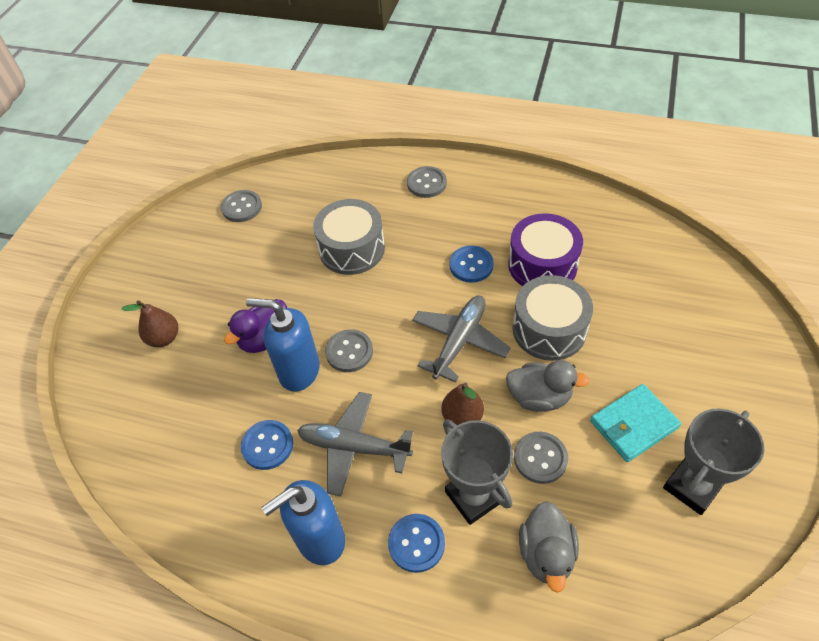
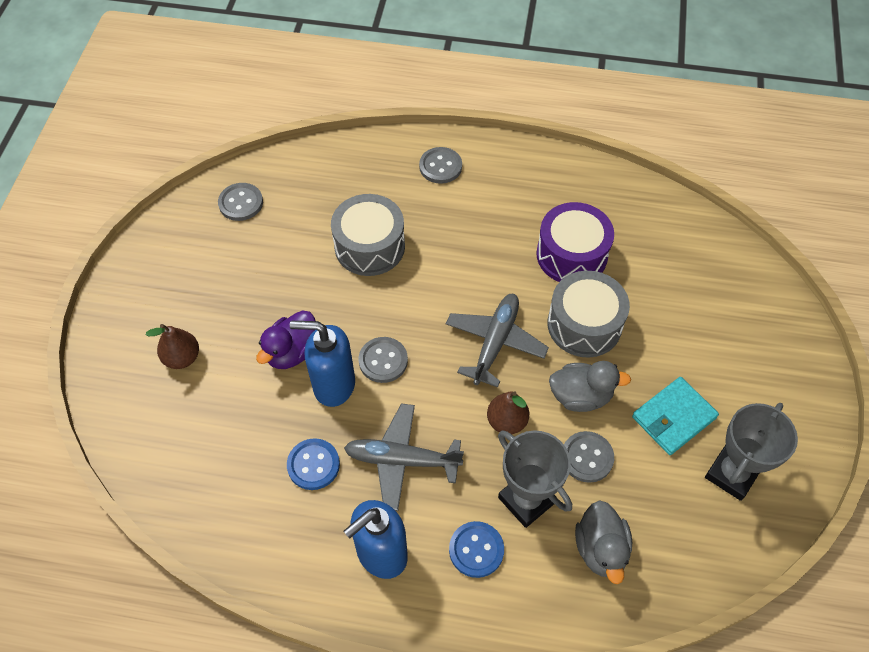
camera: 10 degrees left, 5 degrees up
blue button [449,245,494,283] -> none

